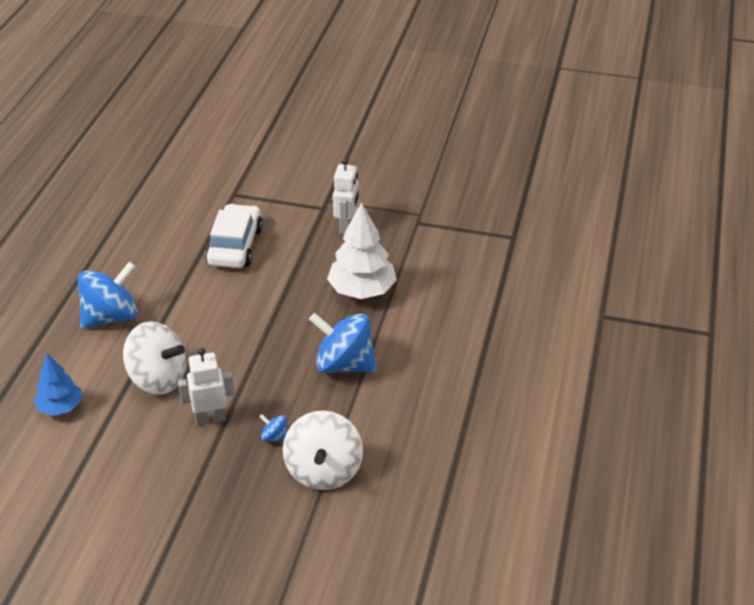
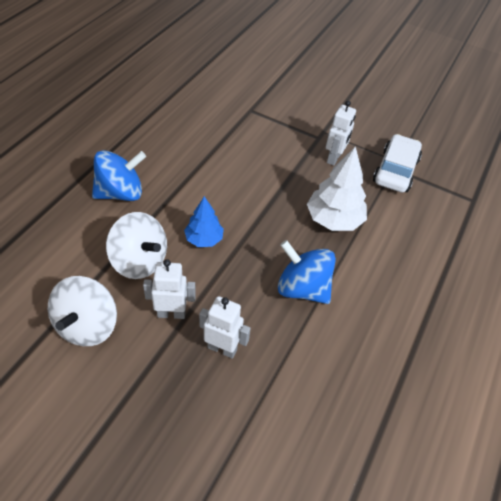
camera: 10 degrees right, 10 degrees up
blue tree [34,354,82,416] -> blue tree moved to [184,196,224,247]
white car [205,204,263,268] -> white car moved to [373,134,422,193]
blue spinning top [259,414,287,442] -> white robot [199,296,251,359]
white spinning top [283,411,363,490] -> white spinning top moved to [48,276,117,346]

